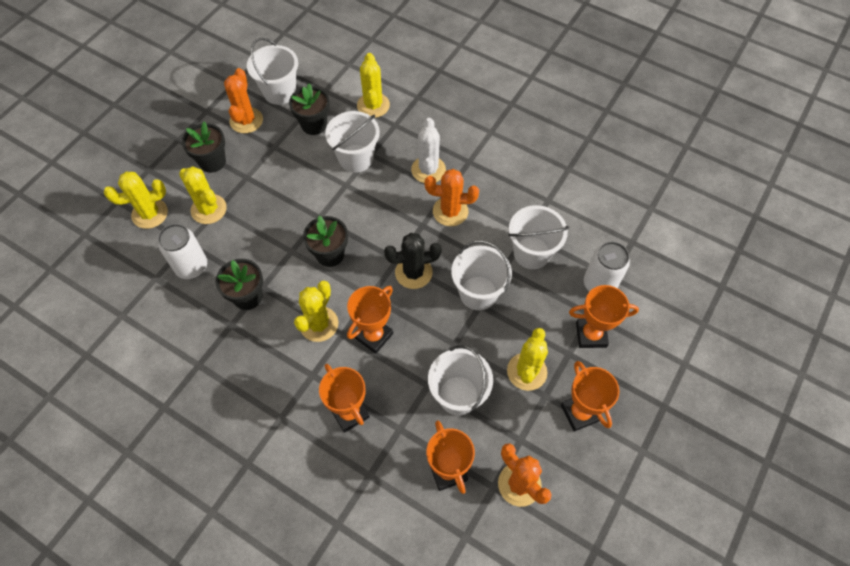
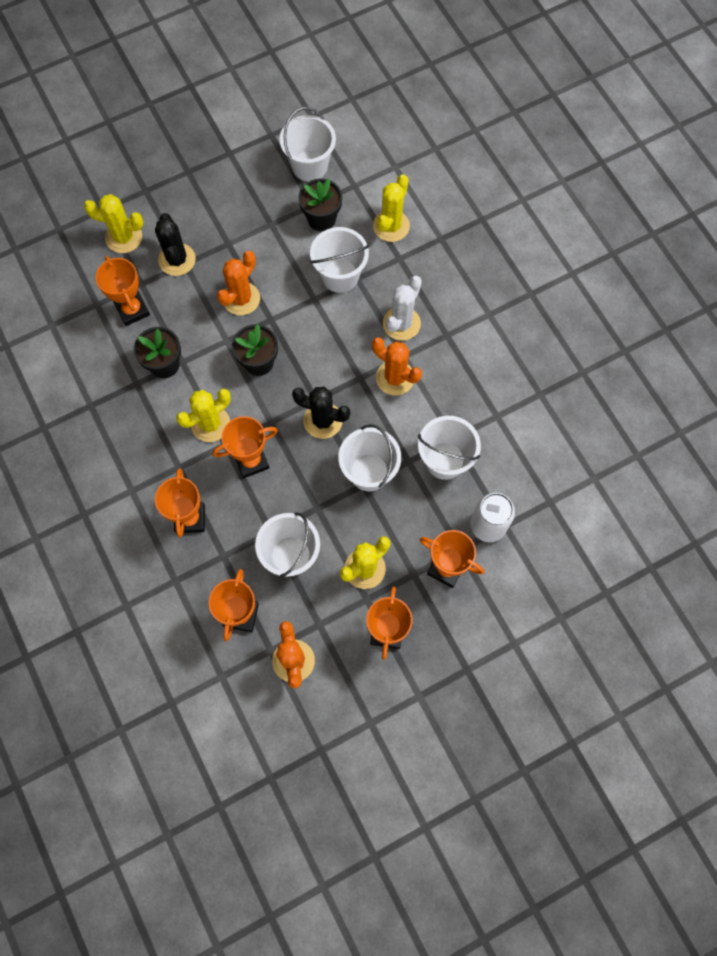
camera: 30 degrees right, 10 degrees up
white can [158,224,207,279] -> orange trophy [96,256,150,326]
yellow cactus [179,166,227,224] -> black cactus [155,213,196,276]
black flower pot [182,121,226,173] -> none
orange cactus [224,68,263,133] -> orange cactus moved to [217,251,260,315]

